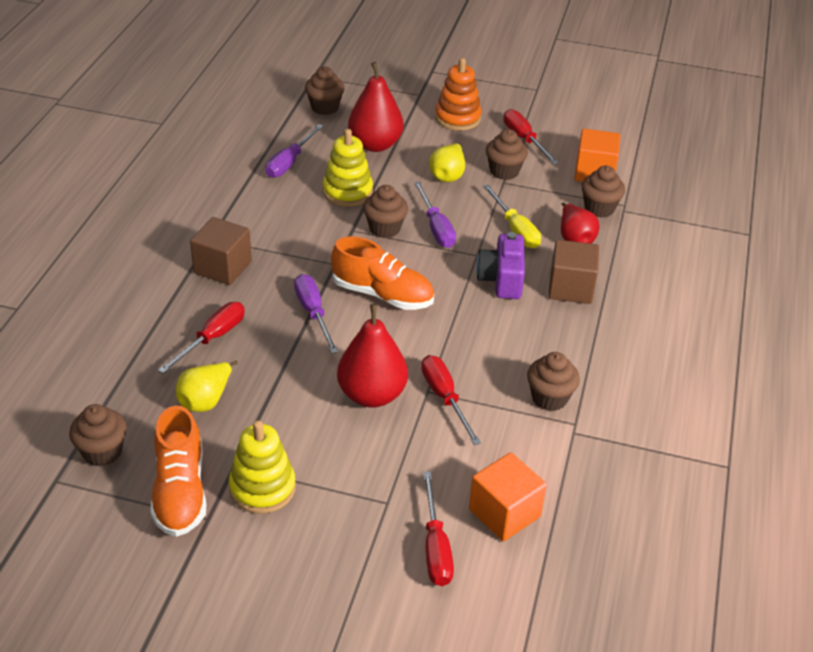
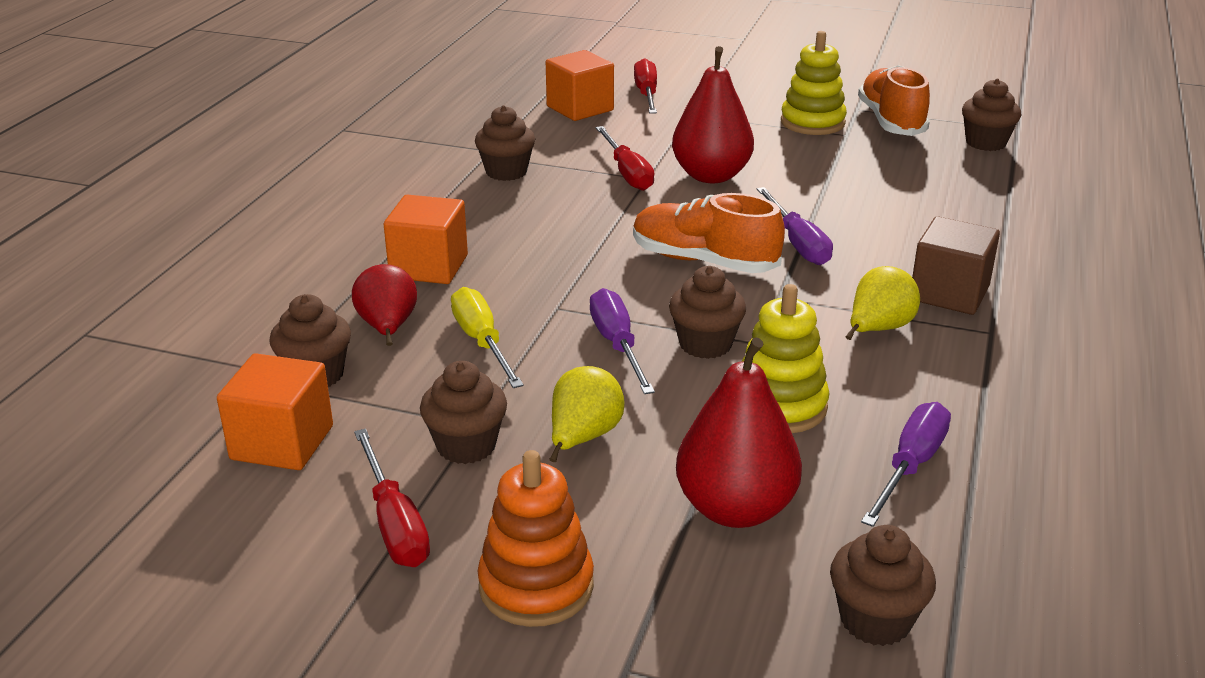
camera: 175 degrees left, 10 degrees down
red screwdriver [158,302,245,374] -> none
yellow pear [176,361,238,412] -> yellow pear moved to [846,266,920,340]
purple camera [476,232,525,299] -> none
brown cube [548,240,599,304] -> orange cube [384,195,468,284]

